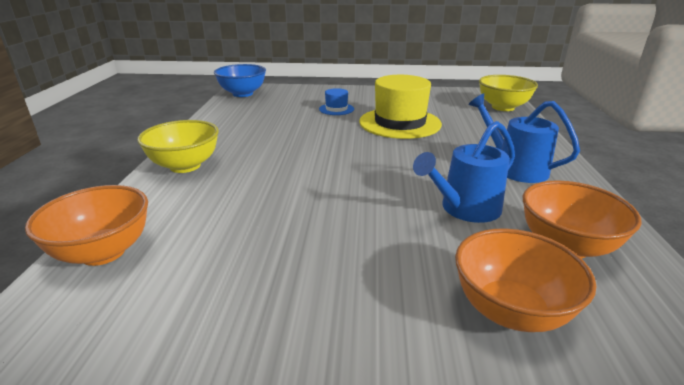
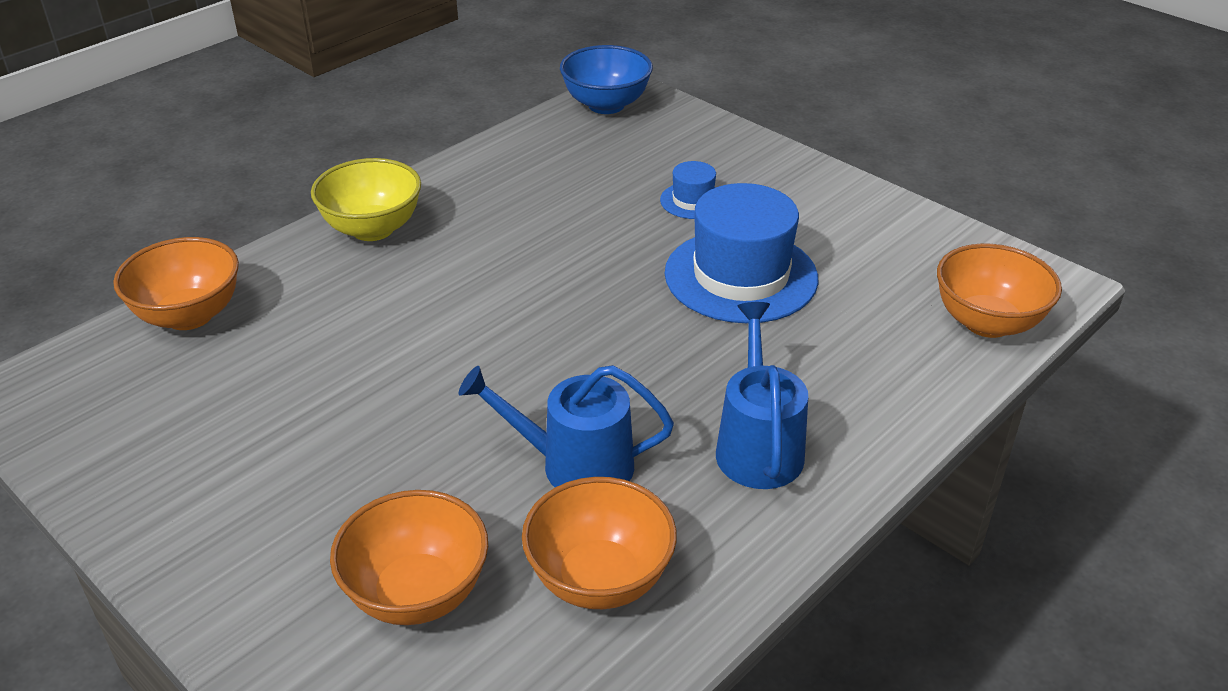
camera: 40 degrees right, 10 degrees up
yellow hat [359,75,442,139] -> blue hat [665,183,818,323]
yellow bowl [479,75,538,111] -> orange bowl [937,244,1062,338]

